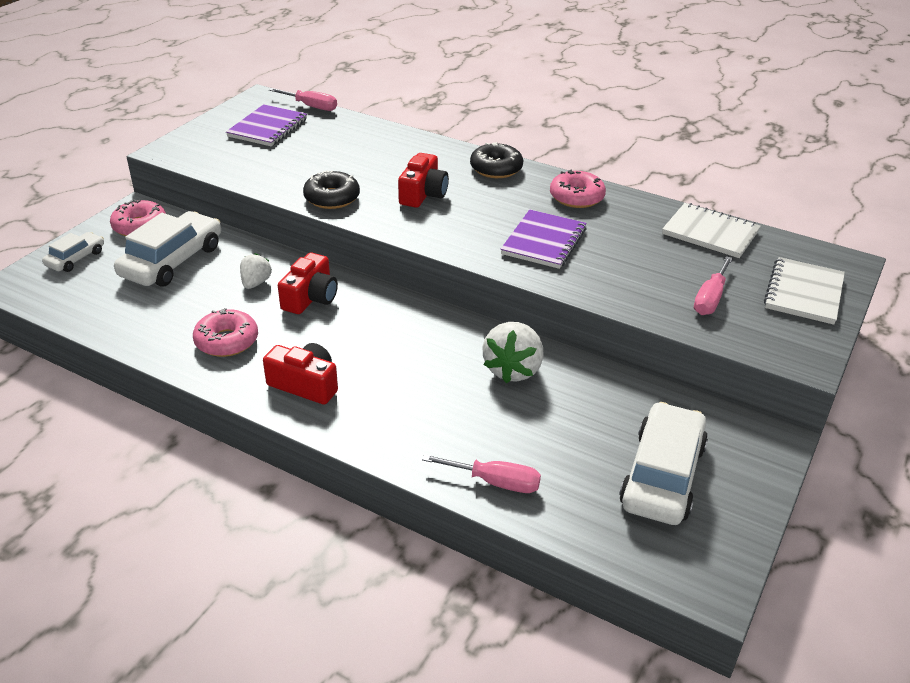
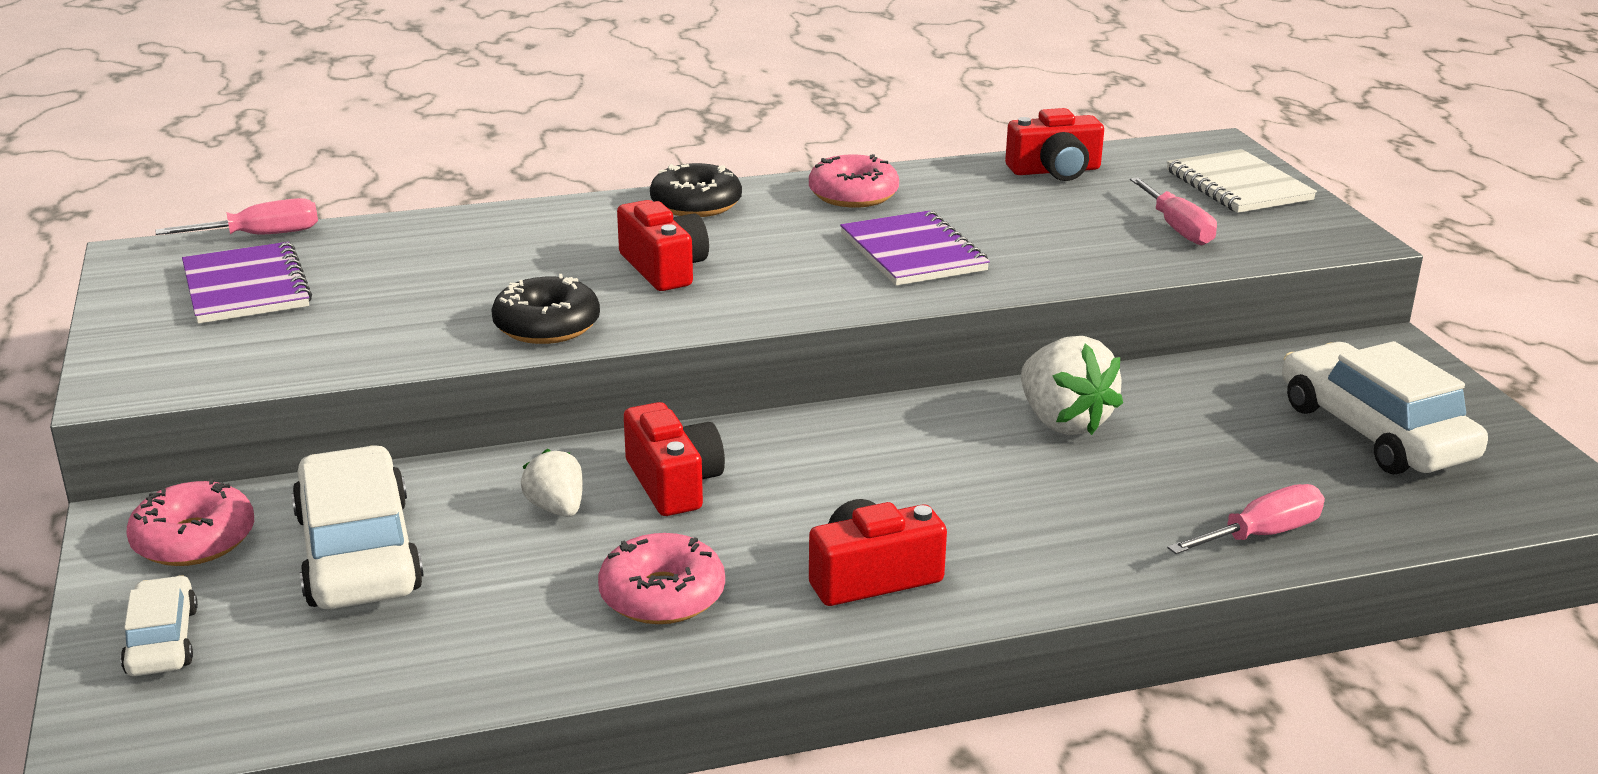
camera: 45 degrees left, 10 degrees down
white notebook [662,203,761,258] -> red camera [1005,108,1104,181]

